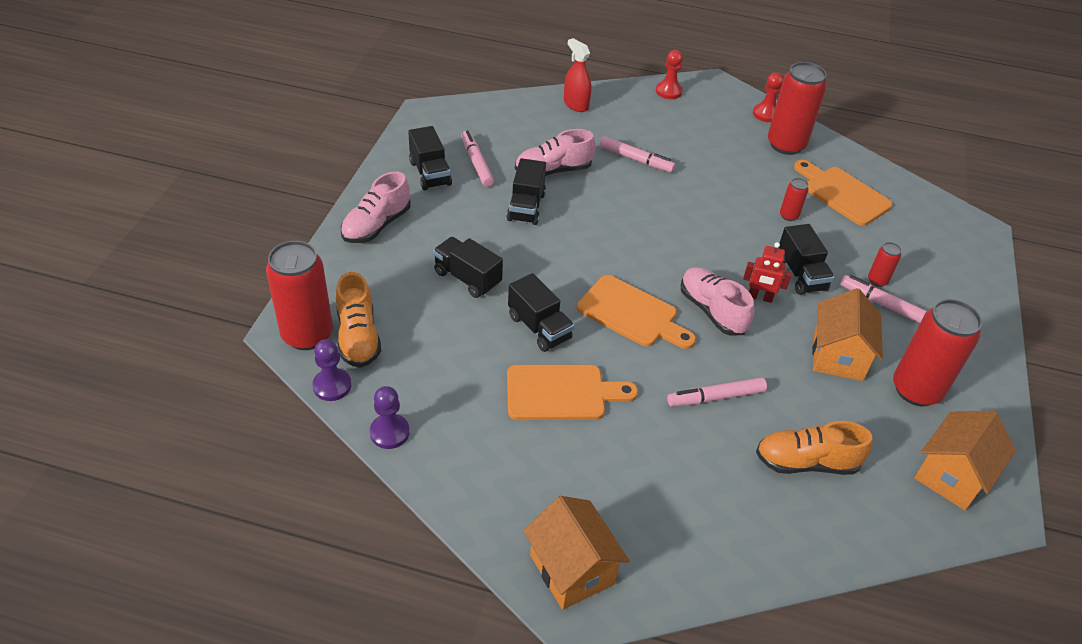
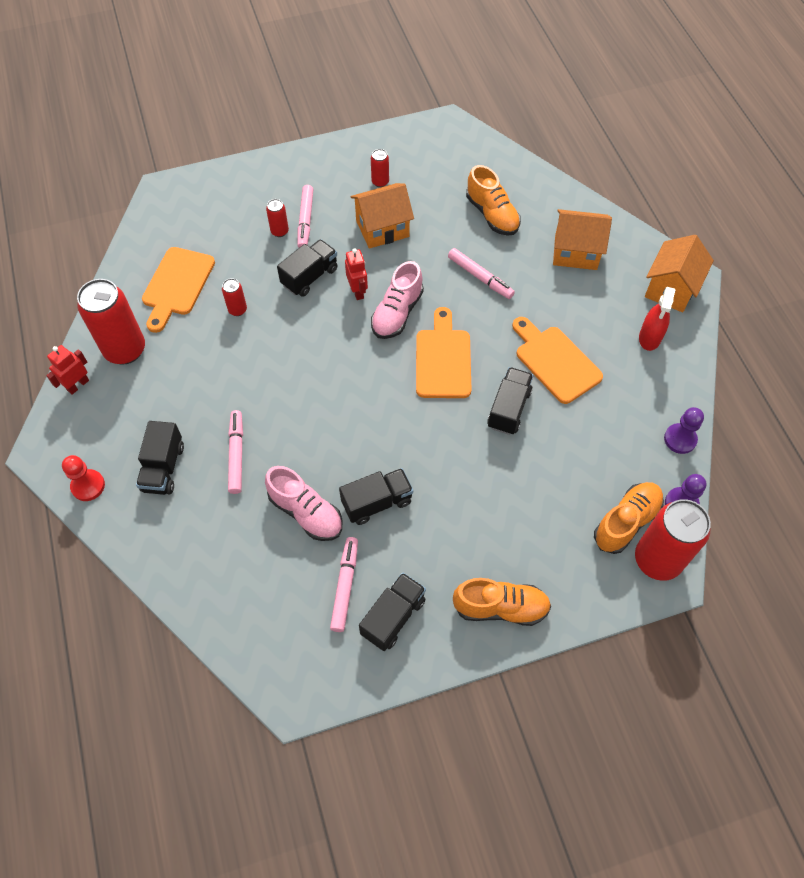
camera: 120 degrees left, 15 degrees up
pink shoe [341,171,411,243] -> orange shoe [453,578,551,626]
black truck [433,237,503,298] -> black truck moved to [136,421,184,495]
pink marker [461,130,494,187] -> pink marker turned 150 degrees clockwise [330,537,358,632]
red spray bottle [564,38,591,112] -> red spray bottle moved to [639,287,676,351]
red pawn [753,72,784,122] -> red robot [46,345,89,395]
red can [893,299,982,406] -> red can [371,149,389,187], size x0.46
orange house [914,411,1016,510] -> orange house moved to [553,209,612,270]

